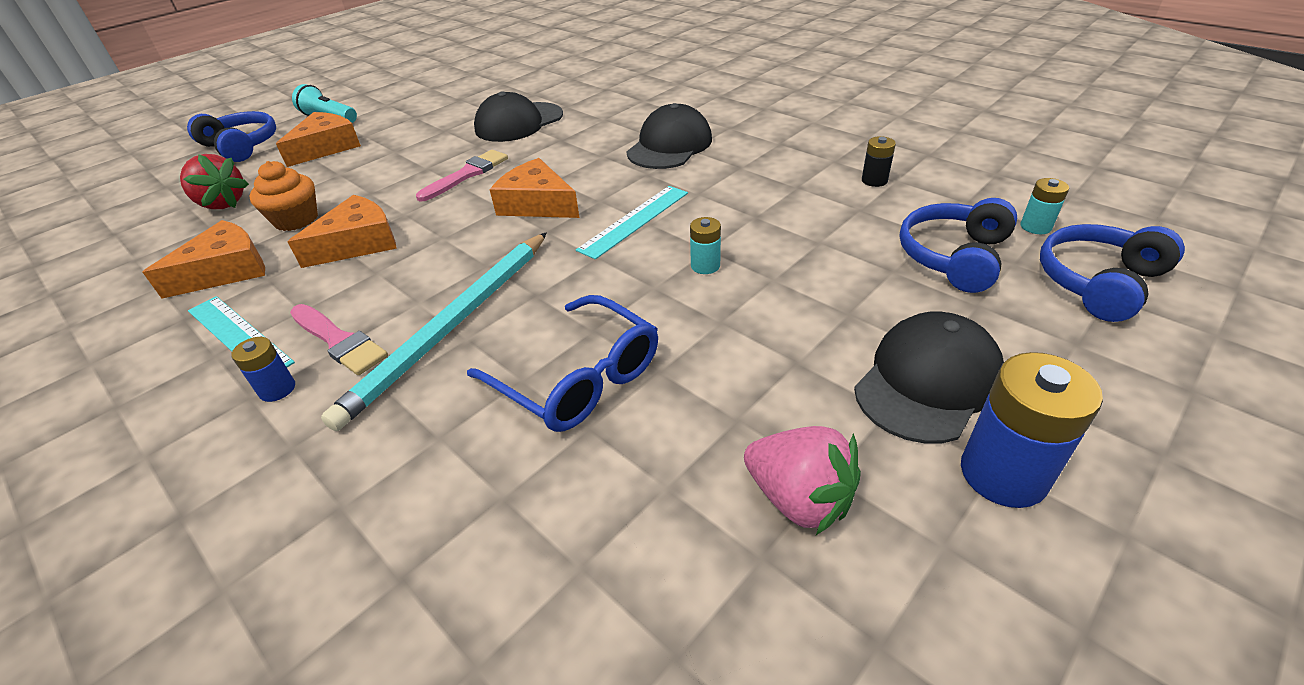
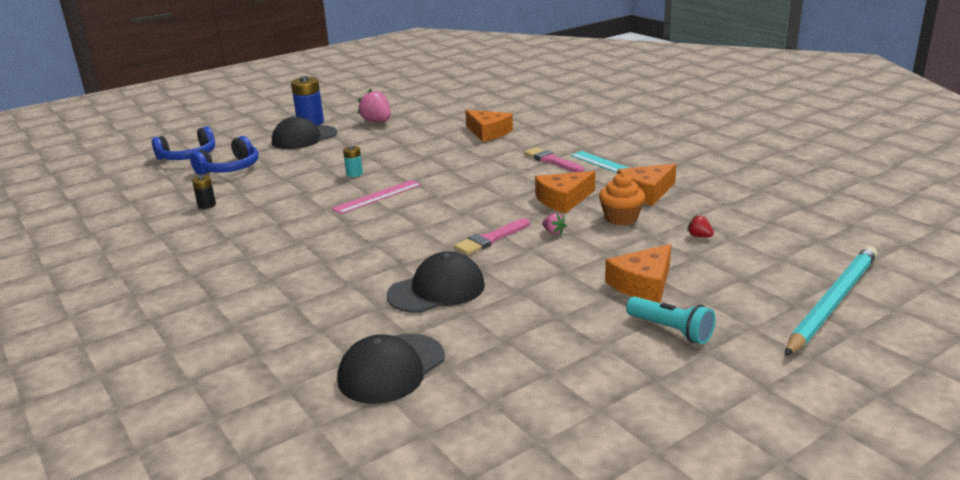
camera: 170 degrees left, 15 degrees down
red strawberry [180,154,249,209] -> red strawberry [687,214,714,237], size x0.49
blue headphones [187,111,276,162] -> none
blue battery [231,337,295,402] -> none
turquoise pencil [321,232,547,431] -> turquoise pencil moved to [785,246,877,356]
blue glasses [467,295,658,432] -> none
orange cheese [490,158,580,218] -> orange cheese moved to [465,110,513,142]
turquoise ruler [576,186,688,260] -> pink ruler [331,180,422,214]
black cap [626,103,712,169] -> black cap moved to [337,334,445,404]
turquoise battery [1020,178,1069,234] -> none
none -> pink strawberry [542,213,566,235]

